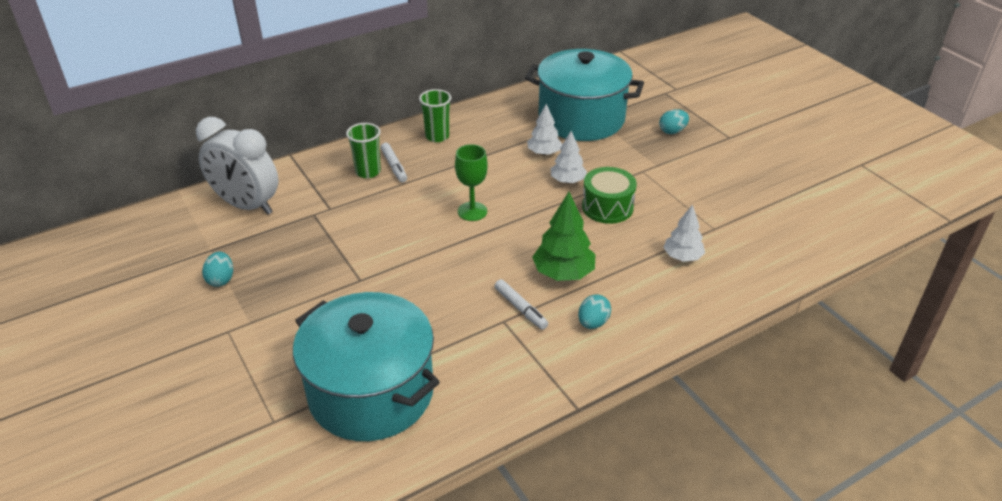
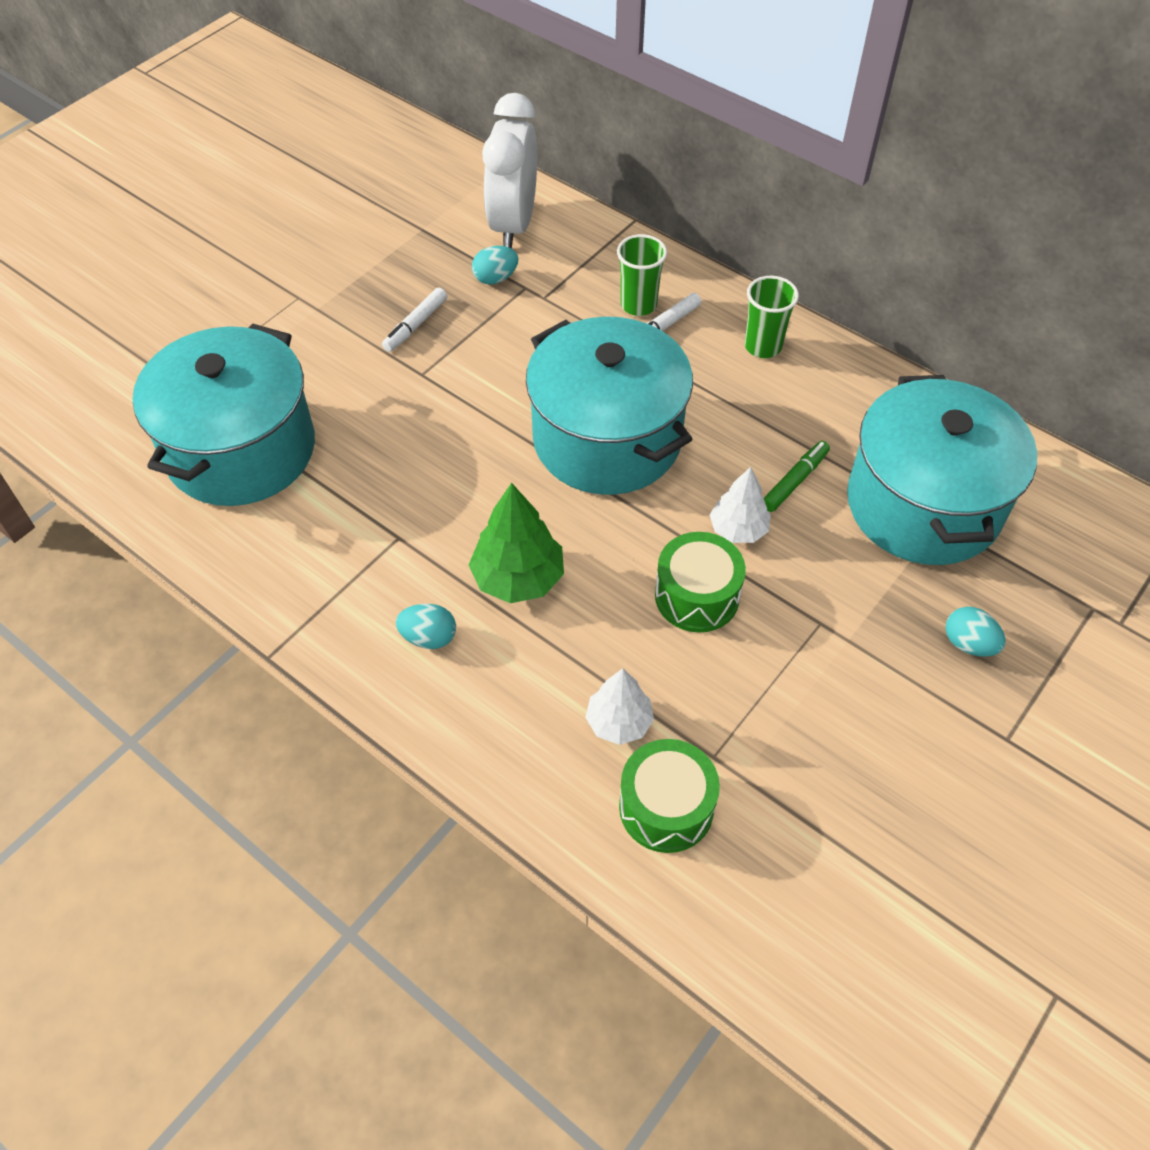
camera: 70 degrees right, 15 degrees up
turquoise egg [202,252,233,287] -> turquoise egg moved to [472,246,518,285]
green goblet [455,144,488,221] -> turquoise pot [526,317,693,495]
white marker [494,279,548,330] -> white marker moved to [382,288,447,352]
white tree [527,104,562,155] -> green marker [764,441,830,512]
none -> green drum [619,739,720,853]

